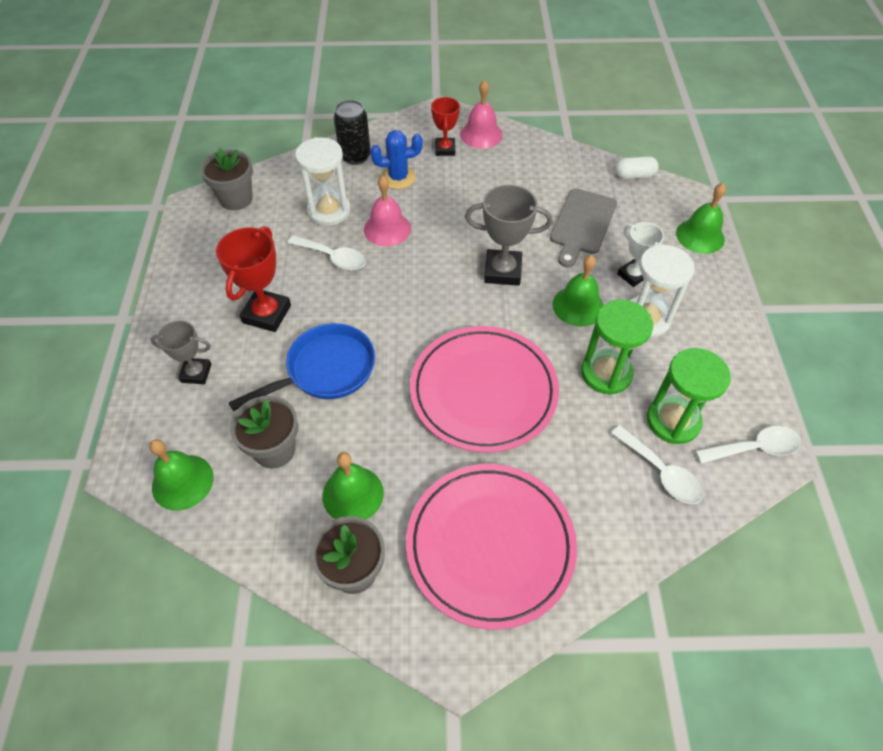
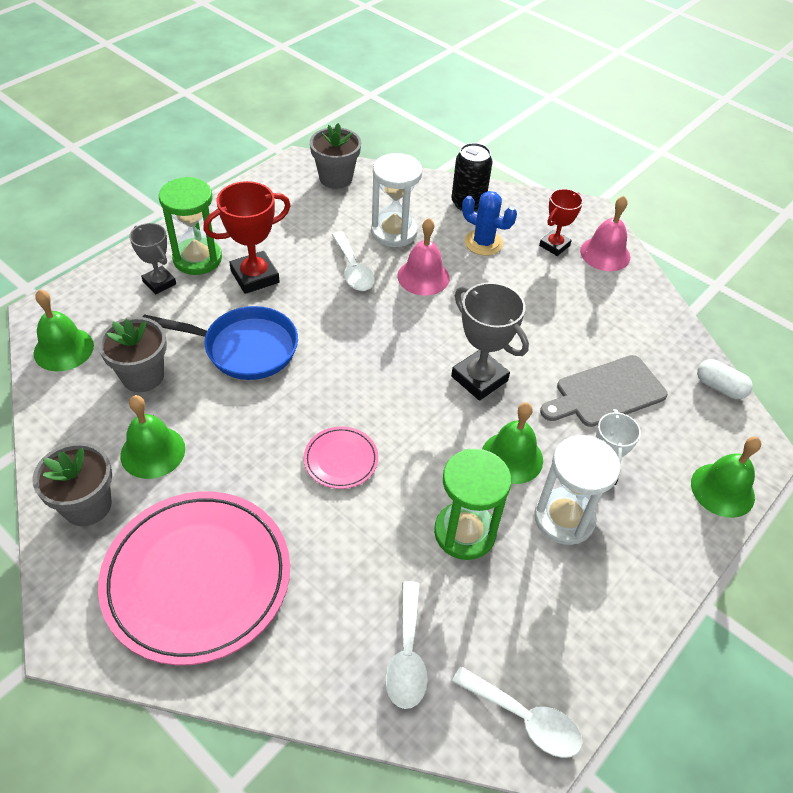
camera: 40 degrees right, 5 degrees down
pink plate [410,326,559,453] -> pink plate [304,427,378,489], size x0.45
green hourglass [647,348,731,444] -> green hourglass moved to [159,177,222,275]

